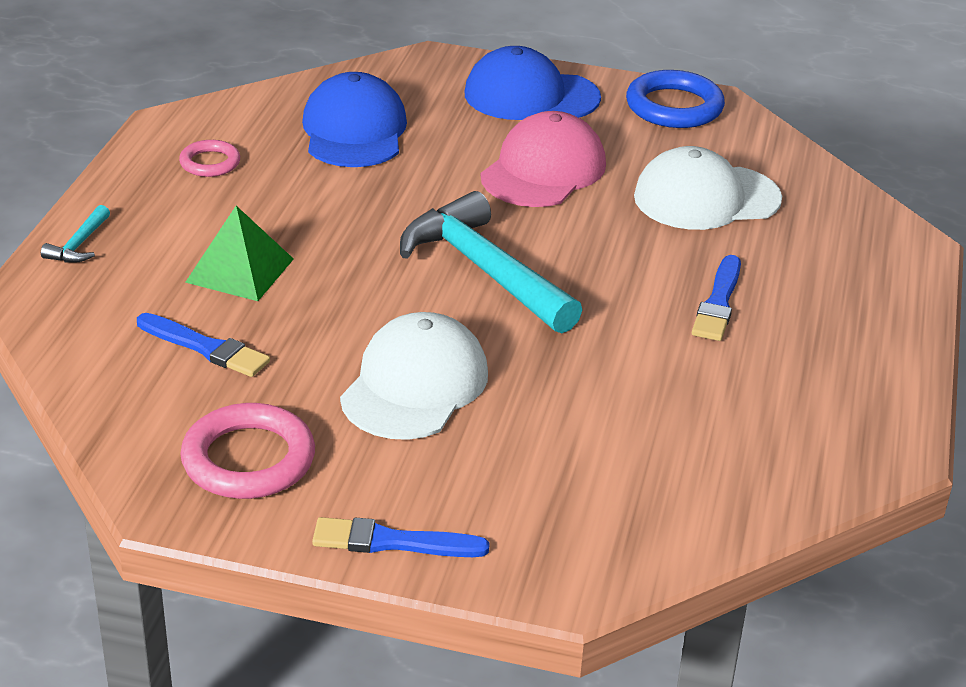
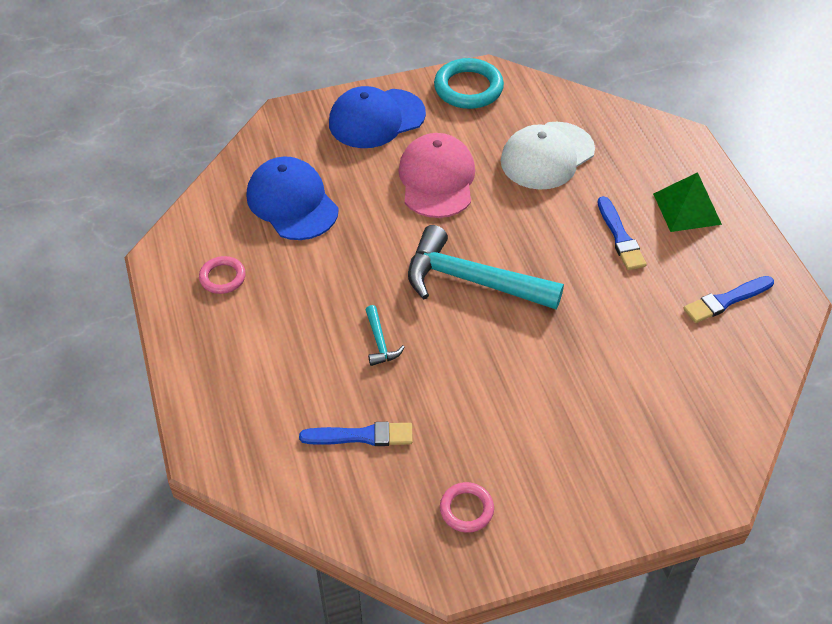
camera: 30 degrees left, 15 degrees up
turquoise hammer [41,205,110,263] -> turquoise hammer moved to [366,305,405,366]
pink ring [180,403,315,499] -> pink ring [440,482,494,533], size x0.57
green pyramid [185,206,294,301] -> green pyramid moved to [653,172,722,232]
blue brush [312,517,490,557] -> blue brush moved to [683,276,774,323]
white cap [340,312,488,440] -> none
blue ring [626,70,725,128] -> turquoise ring [434,58,504,109]

